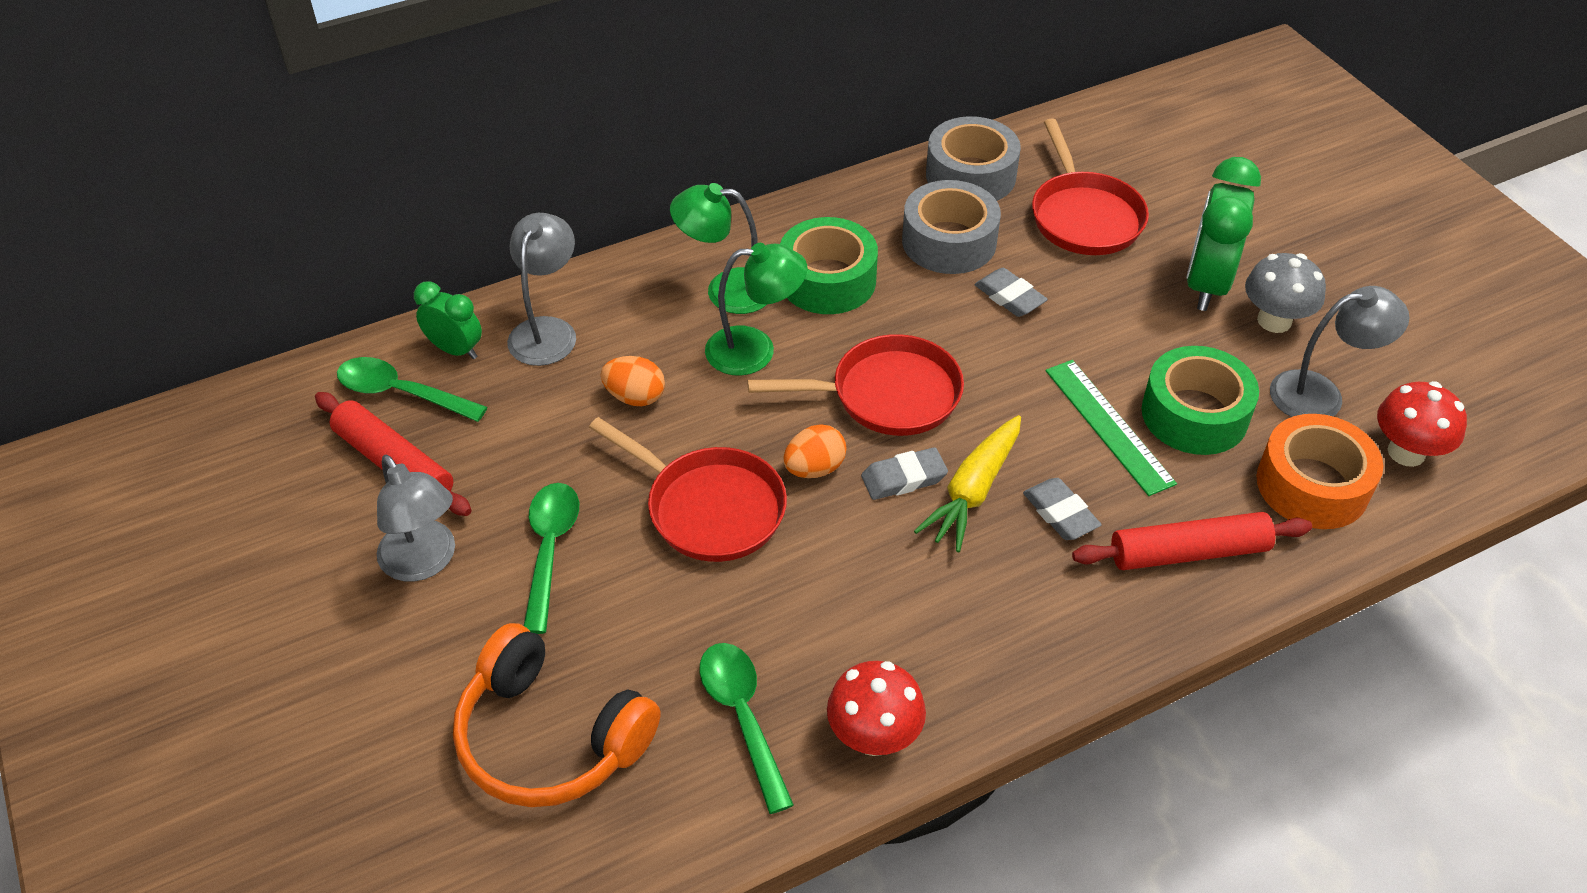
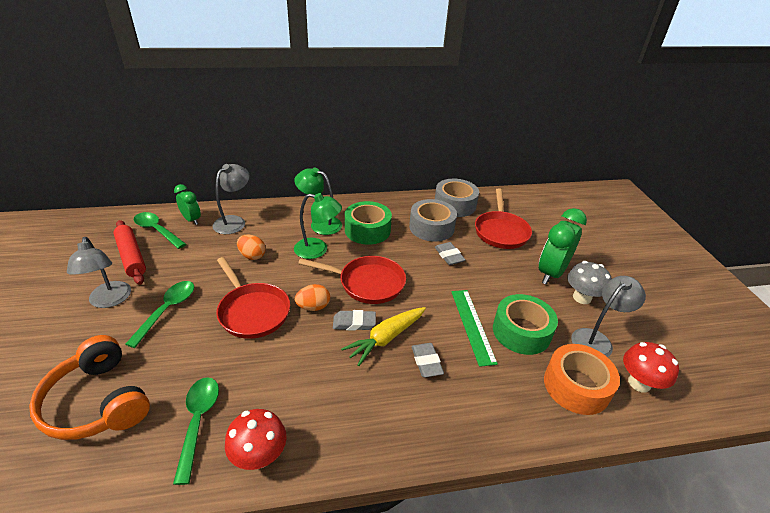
camera: 15 degrees right, 10 degrees down
red rolling pin [1072,512,1312,570] -> none
grey lamp [1270,286,1409,417] -> grey lamp turned 45 degrees counterclockwise [571,276,646,357]

